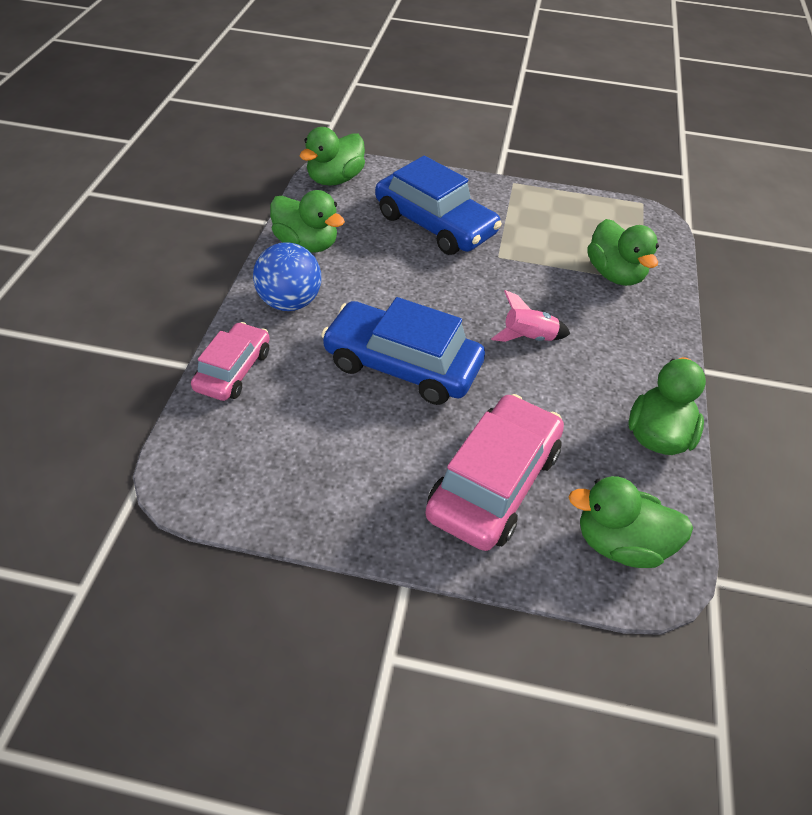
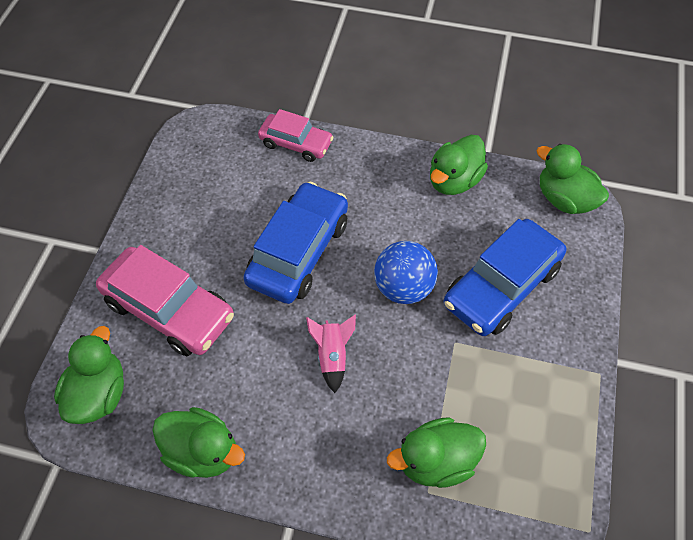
camera: 95 degrees right, 10 degrees up
blue ball [253,242,321,311] -> blue ball moved to [374,241,438,304]

